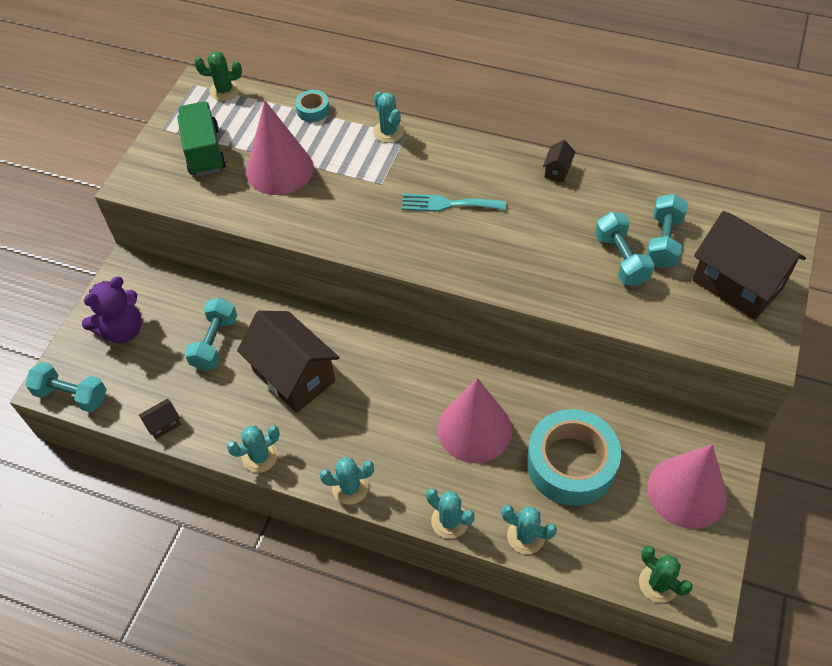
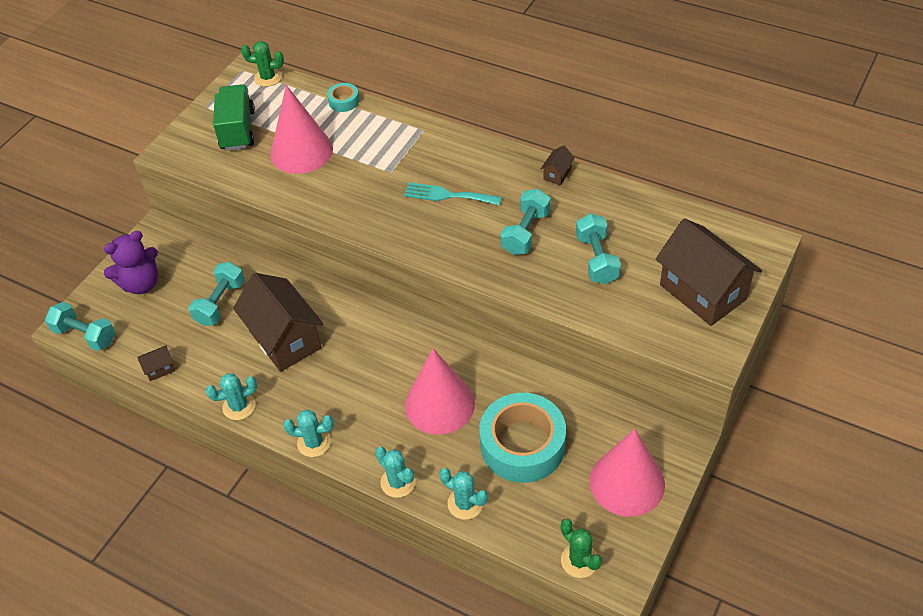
camera: 10 degrees right, 5 degrees down
turquoise cactus [373,92,405,143] -> none
turquoise dumbbell [646,194,688,268] -> turquoise dumbbell moved to [501,189,551,255]

